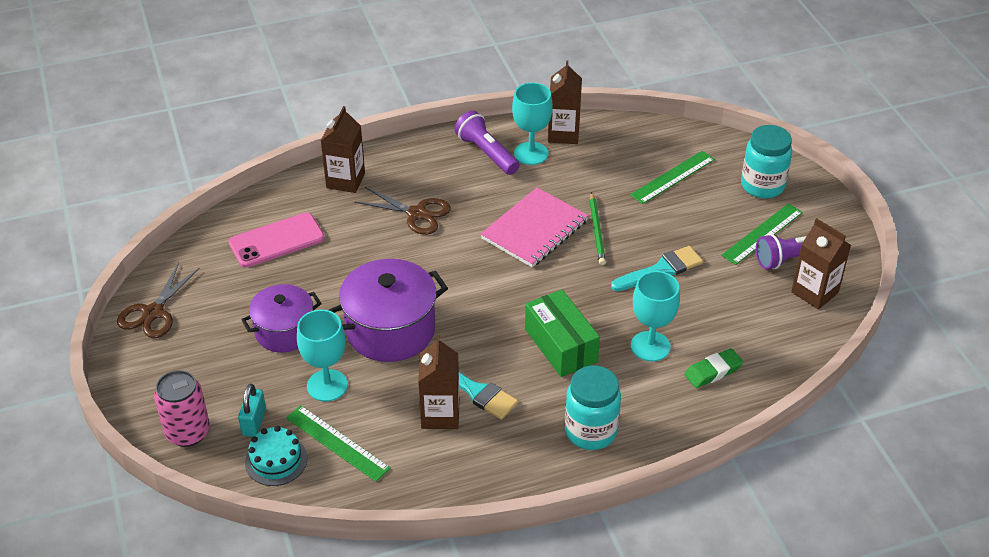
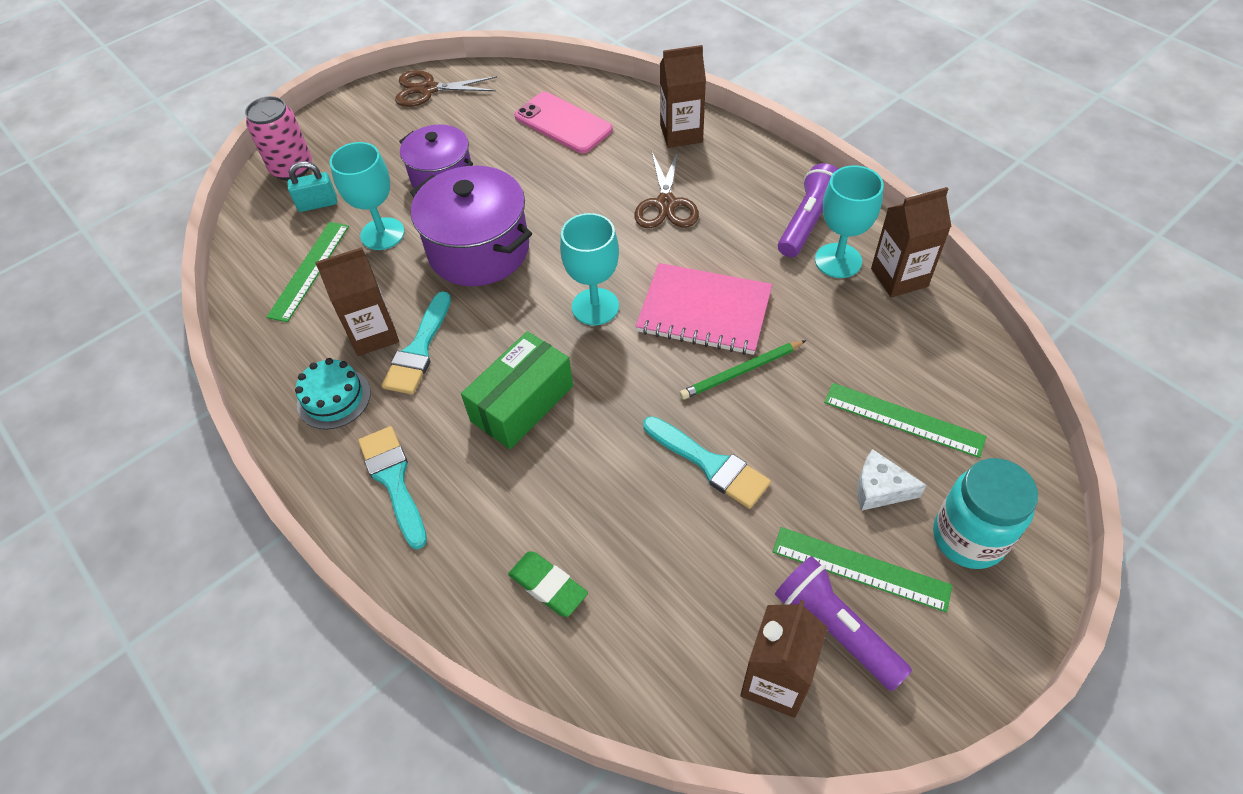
camera: 70 degrees right, 10 degrees up
turquoise cake [245,426,307,486] -> turquoise cake moved to [295,358,371,430]
turquoise jar [565,365,621,450] -> turquoise brush [358,426,427,549]
turquoise goblet [631,271,680,361] -> turquoise goblet moved to [560,213,619,325]
none -> white cheese [857,449,926,511]

